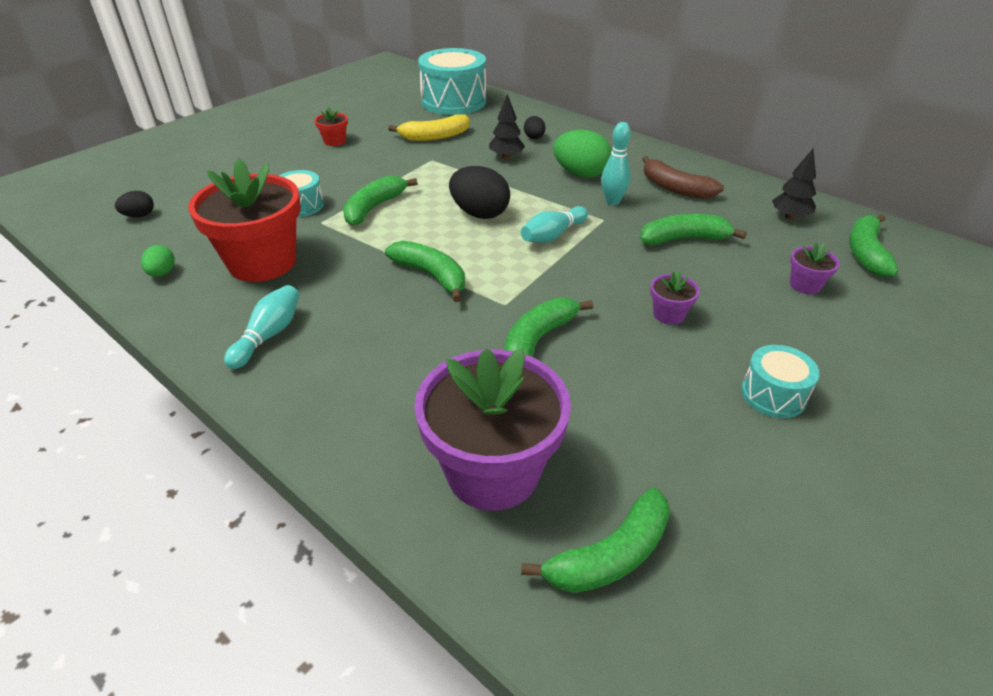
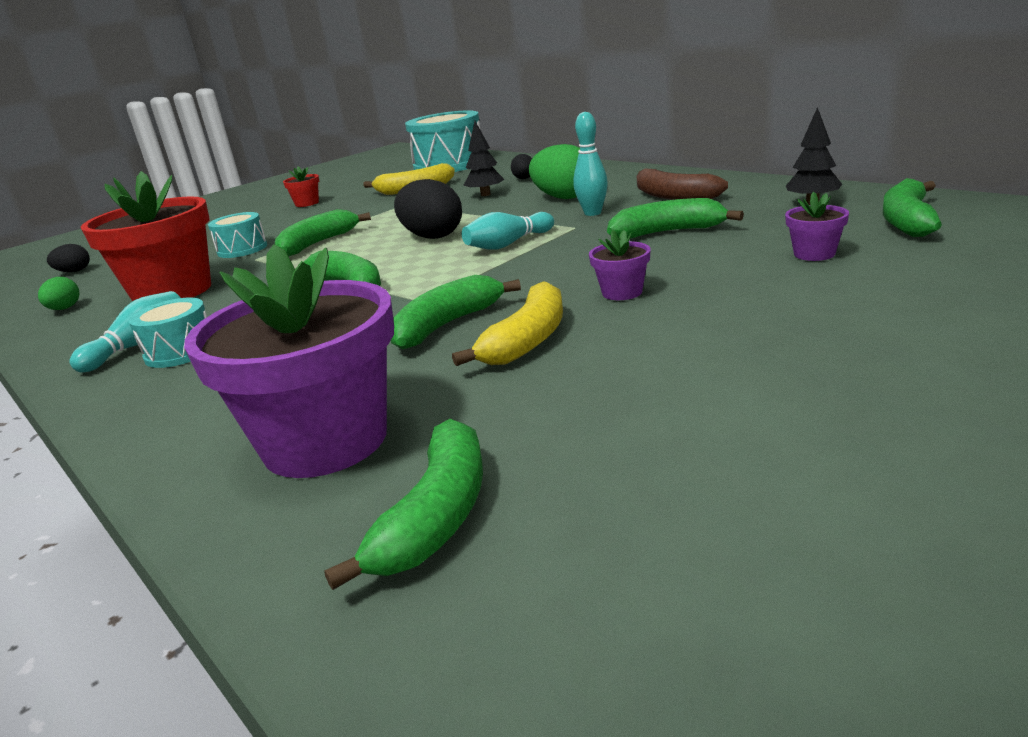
camera: 10 degrees right, 15 degrees down
green banana [521,488,670,593] -> green banana turned 45 degrees counterclockwise [324,419,483,590]
turquoise drum [741,345,820,418] -> turquoise drum moved to [128,297,208,368]
none -> yellow banana [452,281,563,366]

